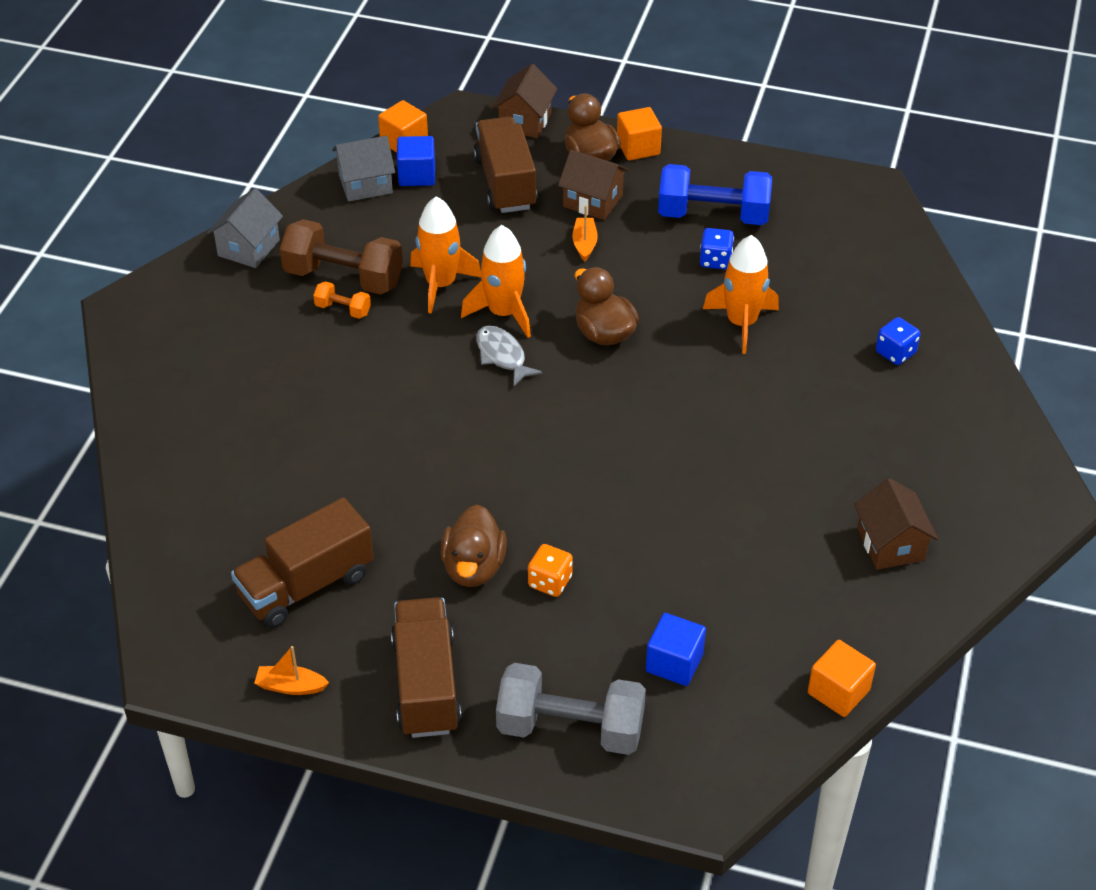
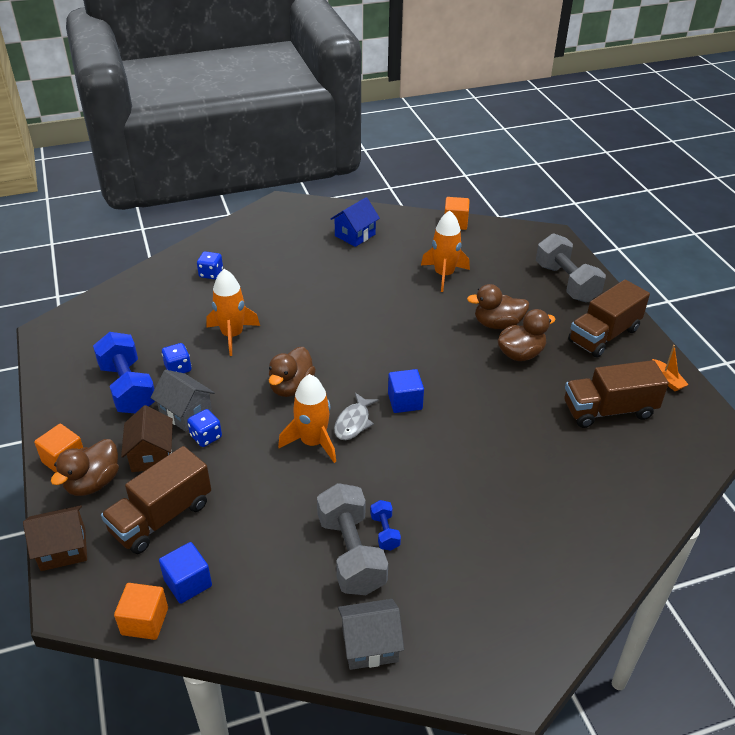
camera: 125 degrees left, 5 degrees down
brown truck [231,497,374,628] -> brown truck turned 150 degrees clockwise [564,360,669,428]
brown dumbbell [280,219,403,294] -> grey dumbbell [317,483,388,595]
orange dumbbell [313,281,371,319] -> blue dumbbell [370,500,401,551]
grey house [332,136,395,202] -> grey house moved to [150,370,215,432]
orange rocket [410,197,481,314] -> orange rocket moved to [421,210,470,292]
orange dice [528,544,573,597] -> brown duck [467,284,529,329]
orange boat [572,205,598,261] -> blue dice [187,409,222,447]
blue cube [646,613,706,686] -> blue cube moved to [388,369,424,413]
brown house [854,478,938,570] -> blue house [331,197,380,247]

